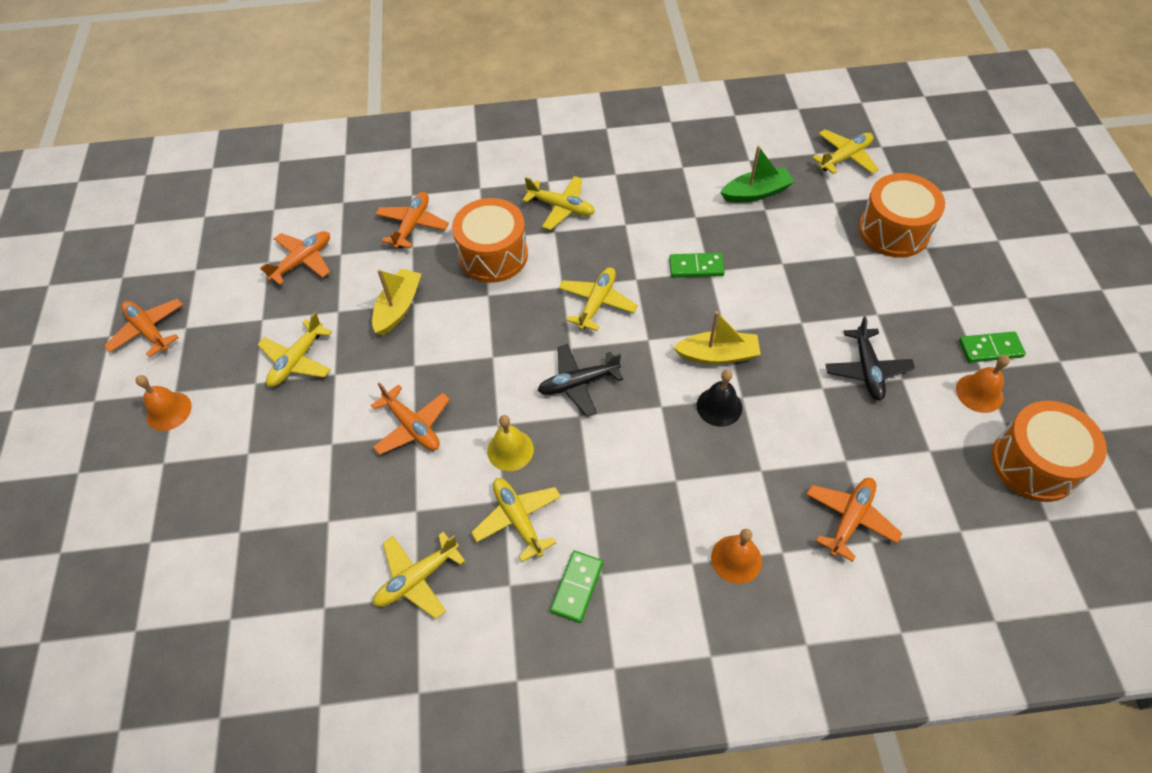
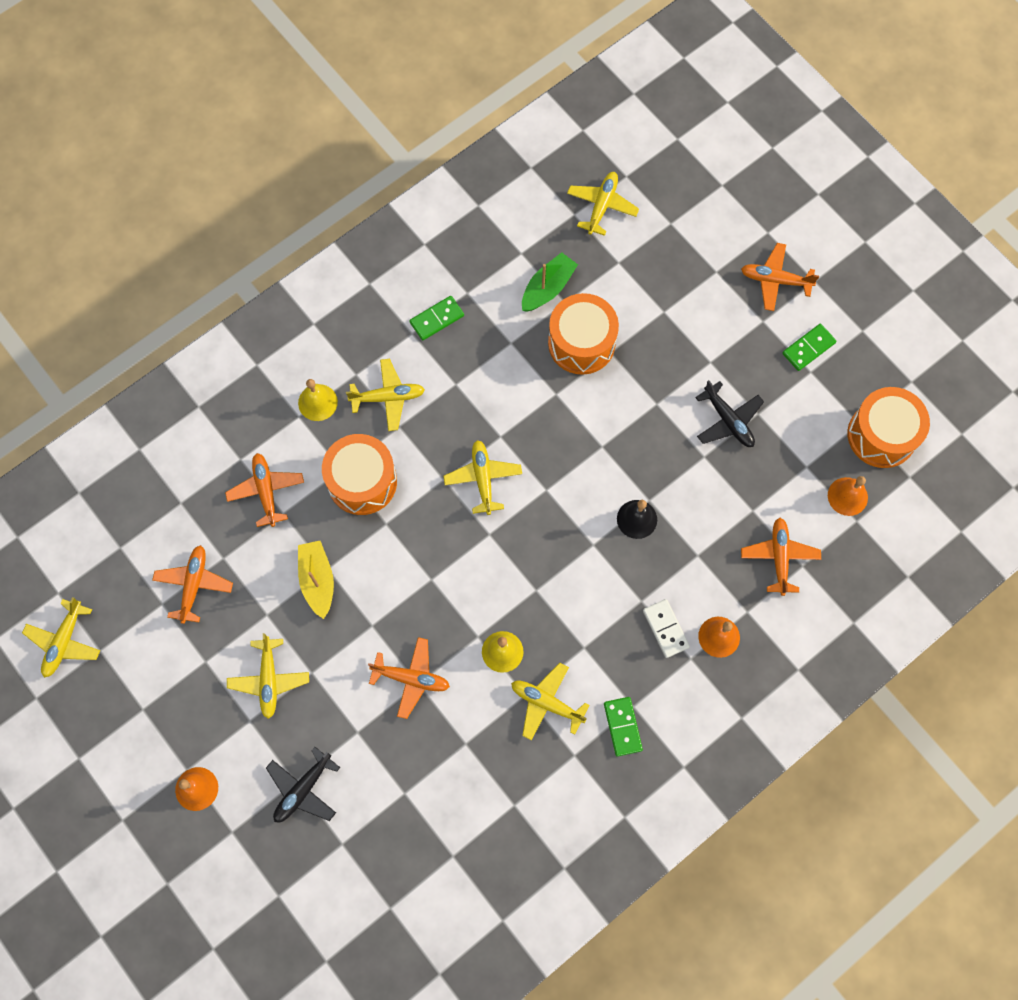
camera: 35 degrees left, 15 degrees up
orange plane [105,299,183,358] -> orange plane moved to [741,243,819,311]
yellow plane [373,532,465,619] -> yellow plane moved to [22,597,100,678]
black plane [538,344,623,417] -> black plane moved to [266,747,340,822]
green domino [669,253,725,278] -> green domino moved to [410,296,464,340]
yellow boat [673,311,761,364] -> none
orange drum [858,173,945,258] -> orange drum moved to [548,293,619,375]
orange bell [956,355,1010,413] -> orange bell moved to [828,476,868,516]
none -> yellow bell [298,379,338,421]
none -> white domino [643,599,690,658]

